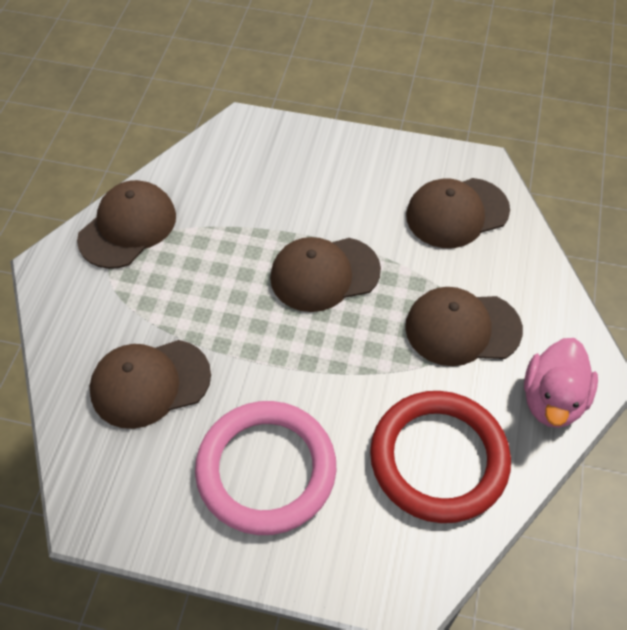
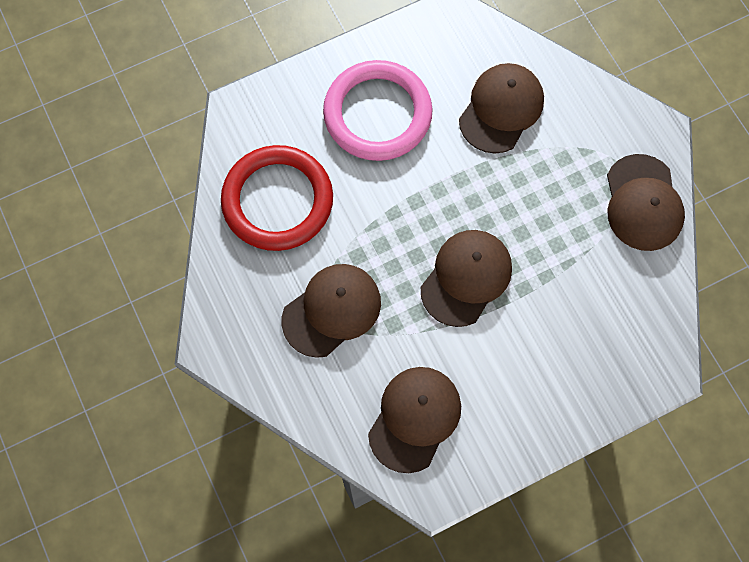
camera: 140 degrees right, 15 degrees up
pink duck [524,338,598,428] -> none

